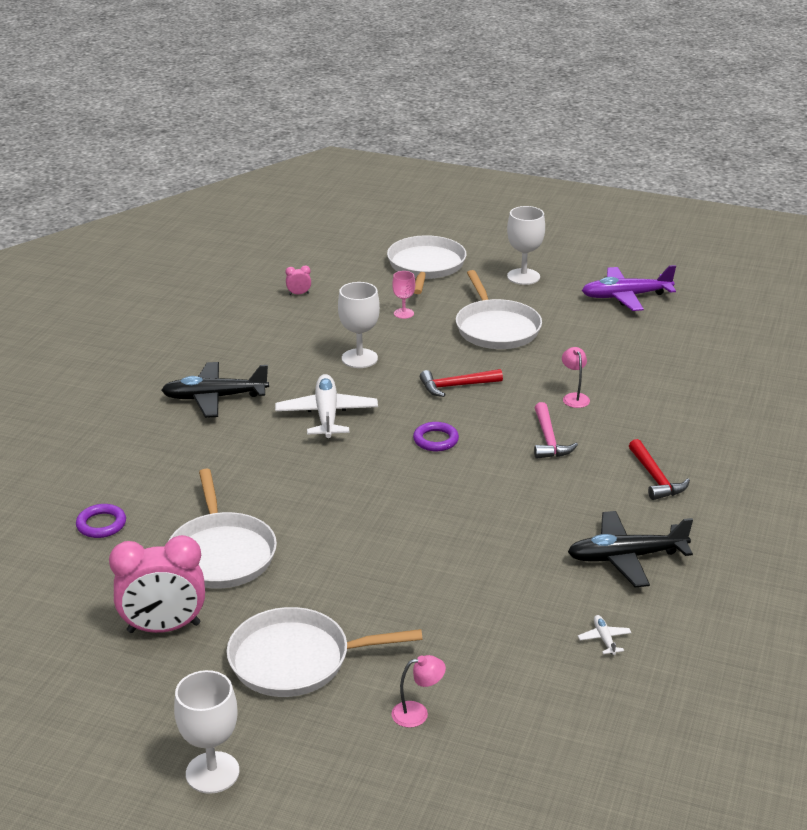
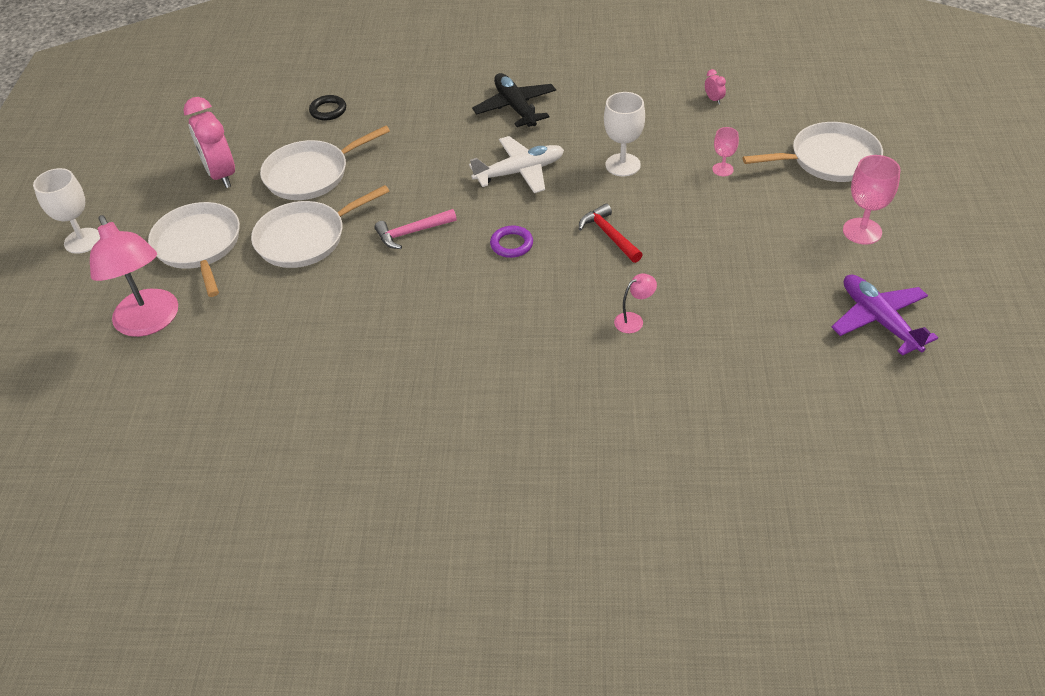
camera: 75 degrees right, 15 degrees up
purple ring [76,504,126,538] -> black ring [309,95,346,121]
pink lamp [391,655,446,728] -> pink lamp [90,215,178,337], size x2.35
white pan [456,270,542,349] -> white pan moved to [251,185,389,268]
white goblet [507,206,545,285] -> pink goblet [843,155,901,245]
pink hammer [534,402,578,459] -> pink hammer moved to [375,209,457,249]
black plane [568,511,693,587] -> none
white plane [578,615,632,655] -> none
red hammer [629,439,690,500] -> none

